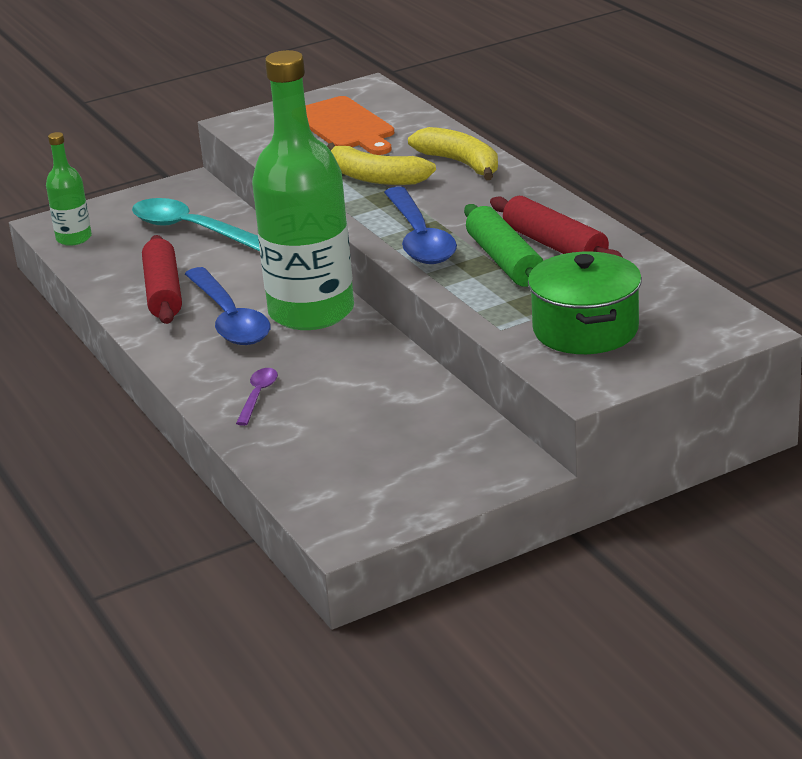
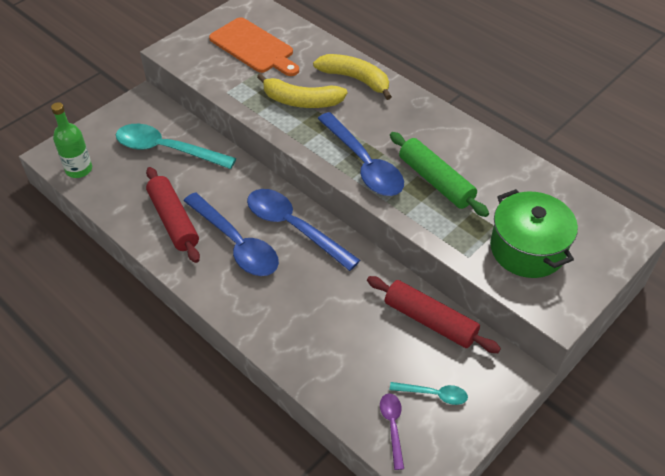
camera: 20 degrees left, 20 degrees up
purple spoon [236,368,278,426] -> purple spoon moved to [380,393,404,470]
green bottle [252,50,354,330] -> blue spoon [247,189,360,271]
red rolling pin [490,196,622,257] -> red rolling pin moved to [367,276,501,353]
none -> turquoise spoon [390,382,468,405]

